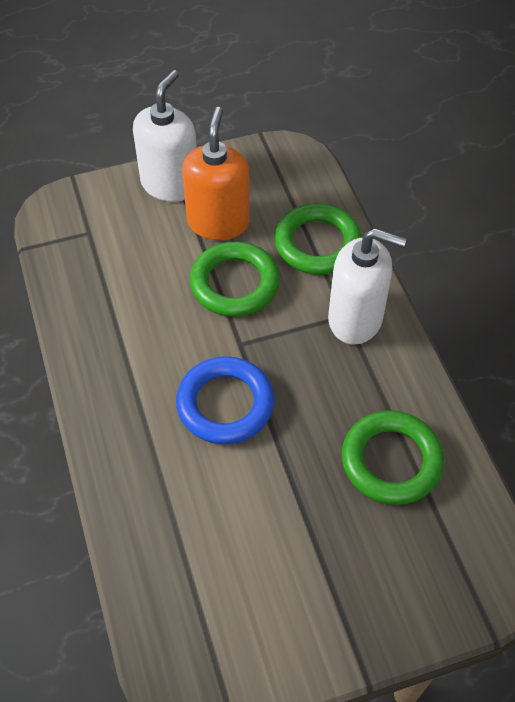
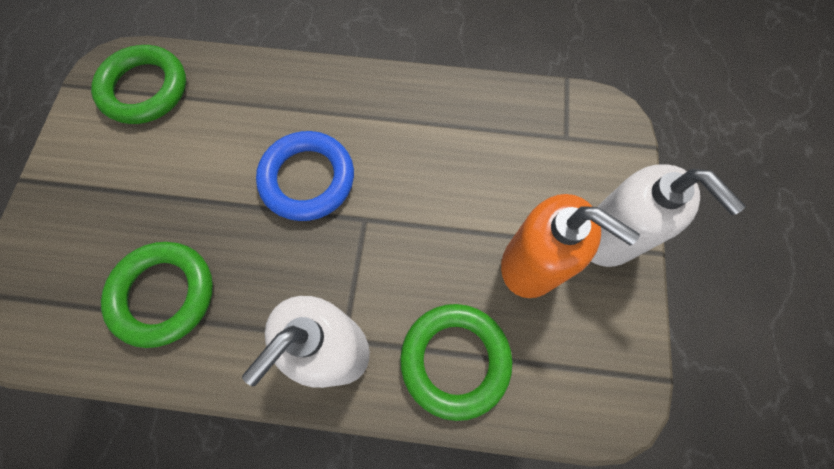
camera: 115 degrees right, 15 degrees up
green ring [190,241,280,317] -> green ring moved to [91,45,186,124]

